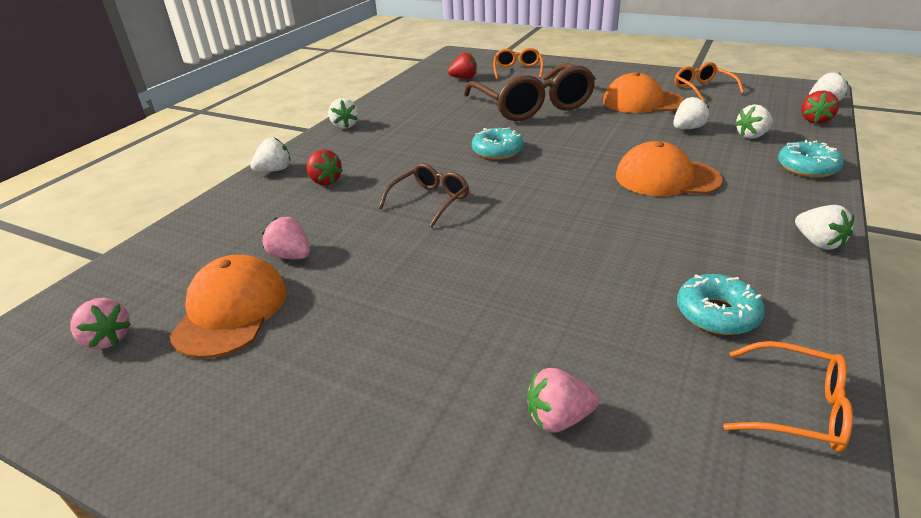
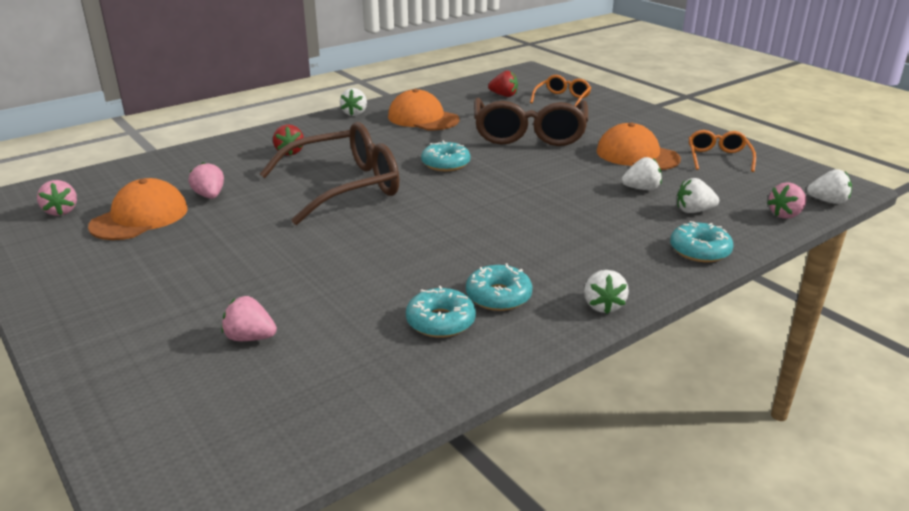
camera: 25 degrees right, 5 degrees down
white strawberry [250,137,291,172] -> none
brown glasses [379,163,469,228] -> brown glasses [260,122,399,225], size x1.98
orange cap [616,141,723,196] -> orange cap moved to [388,89,459,130]
orange glasses [723,341,853,452] -> none
red strawberry [801,91,839,124] -> pink strawberry [767,182,807,219]
none -> turquoise donut [466,263,533,311]

